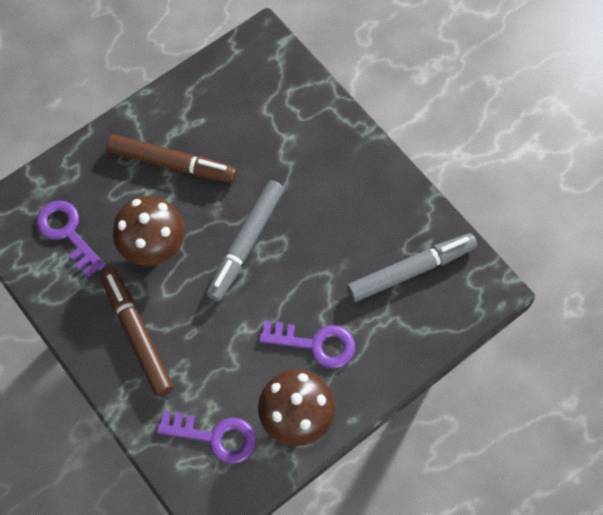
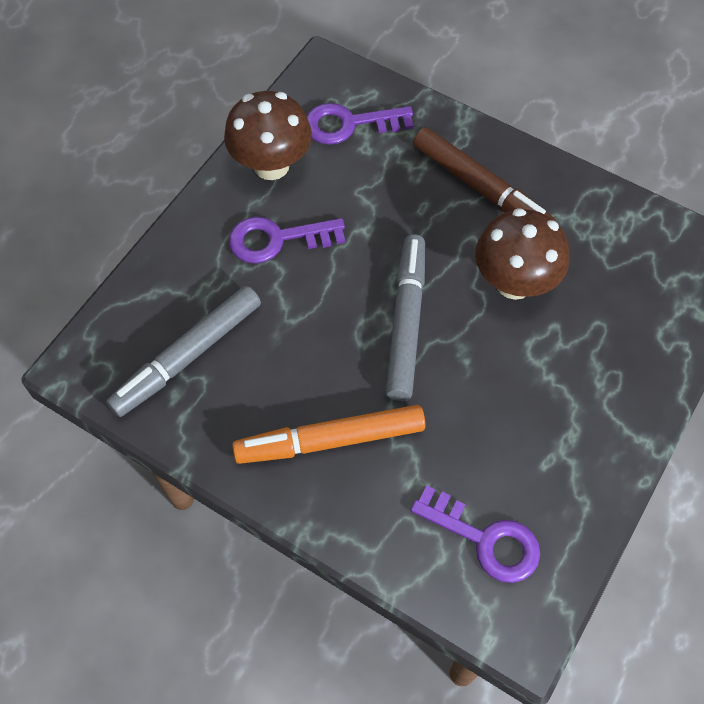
camera: 160 degrees right, 5 degrees down
purple key [36,200,105,277] -> purple key moved to [411,485,540,583]
brown marker [107,134,237,183] -> none
none -> orange marker [232,405,426,464]

